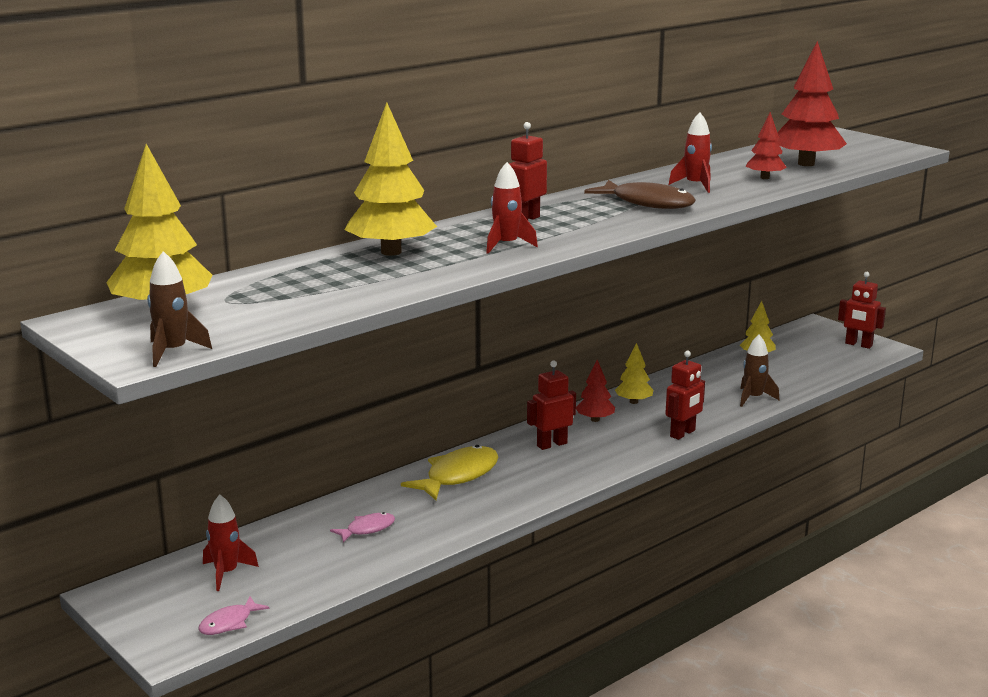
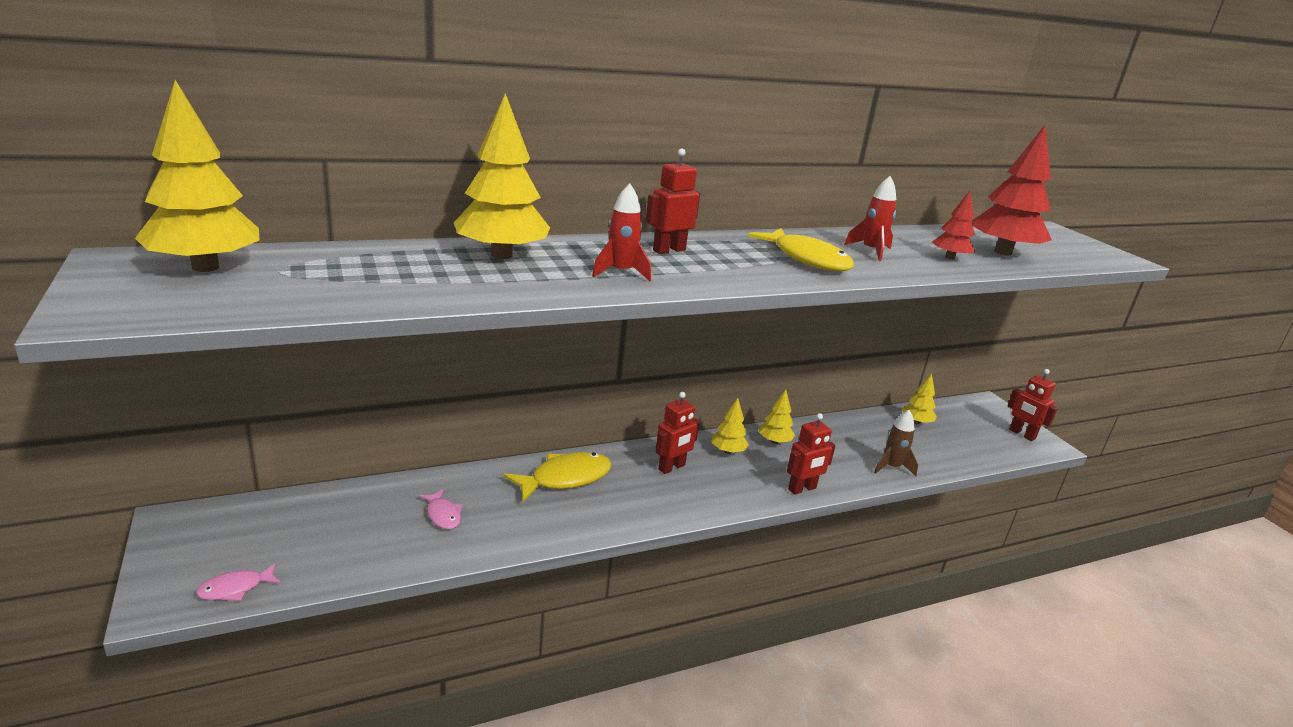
camera: 15 degrees right, 5 degrees up
brown rocket [147,251,212,367] -> none
red rocket [203,495,259,591] -> none
pink fish [330,512,395,543] -> pink fish turned 75 degrees clockwise [419,489,463,530]
red robot [527,361,576,450] -> red robot turned 150 degrees clockwise [655,392,700,474]
red tree [576,360,615,422] -> yellow tree [712,398,749,454]
brown fish [584,180,696,209] -> yellow fish [748,228,854,271]

